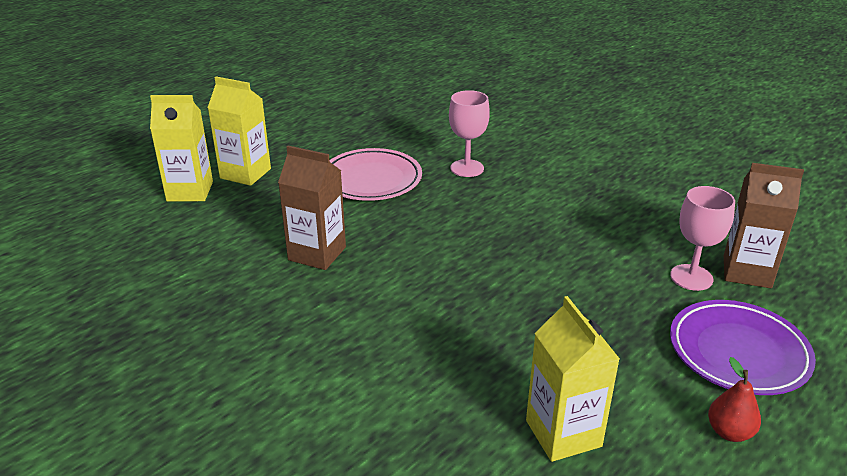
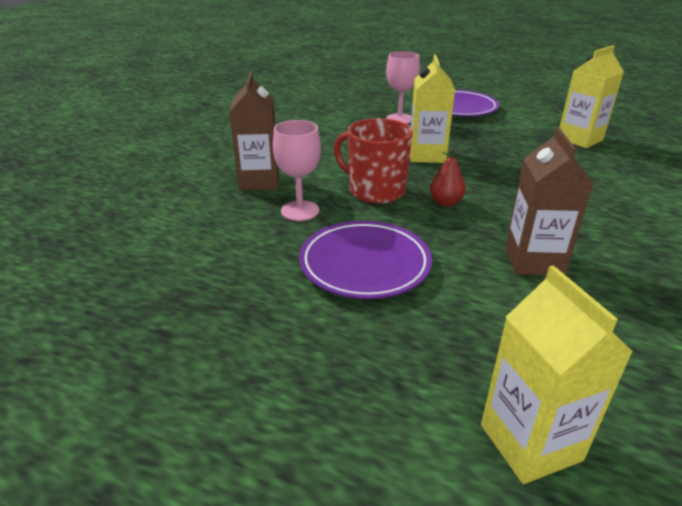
camera: 110 degrees left, 0 degrees up
yellow carton [207,76,271,186] -> yellow carton moved to [410,55,455,163]
pink plate [330,148,422,201] -> purple plate [299,221,432,299]
red pear [708,357,761,442] -> red pear moved to [430,148,466,206]
brown carton [724,163,804,288] -> brown carton moved to [229,72,279,190]
none -> red mug [334,118,413,204]

